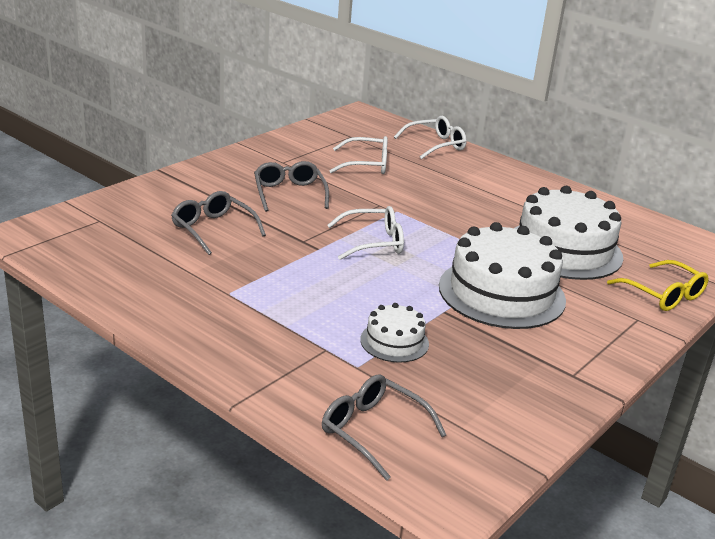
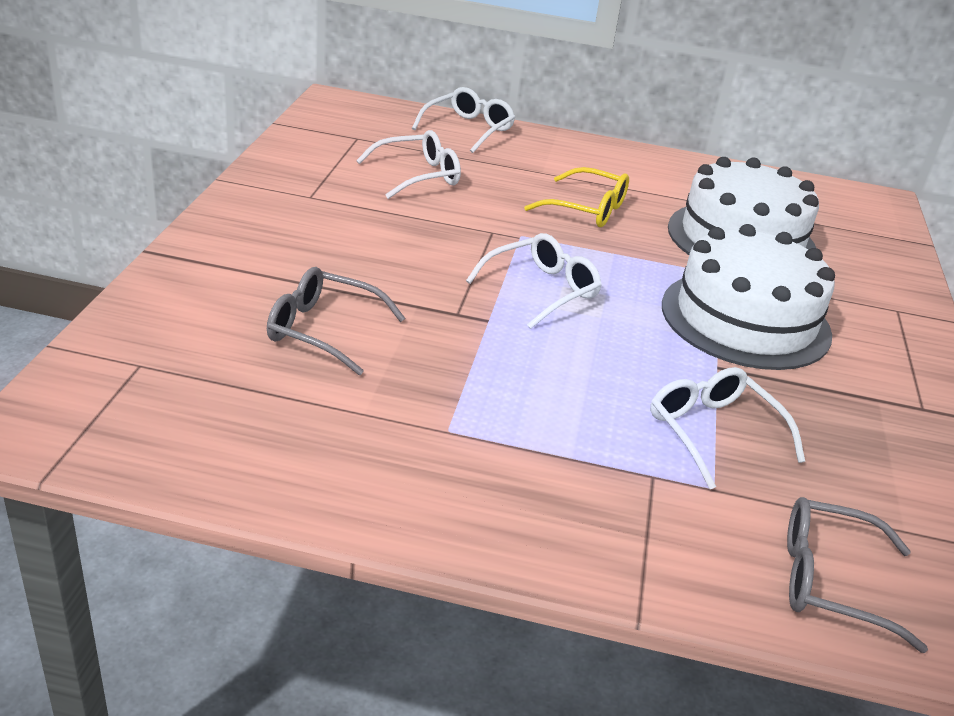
camera: 30 degrees left, 5 degrees up
grey glasses [254,161,329,212] -> none
white cake [360,303,429,363] -> white glasses [650,367,805,489]
yellow glasses [607,260,709,311] -> yellow glasses moved to [524,167,629,227]

